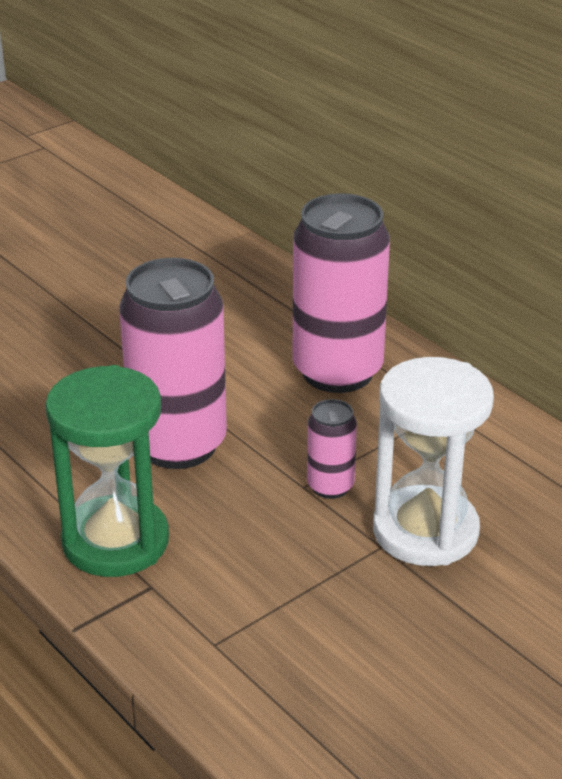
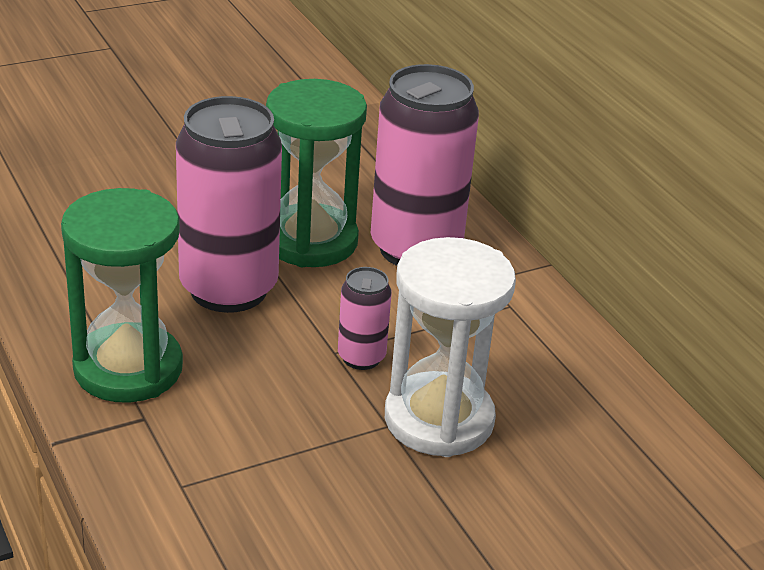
camera: 10 degrees right, 0 degrees up
none -> green hourglass [266,79,367,267]

